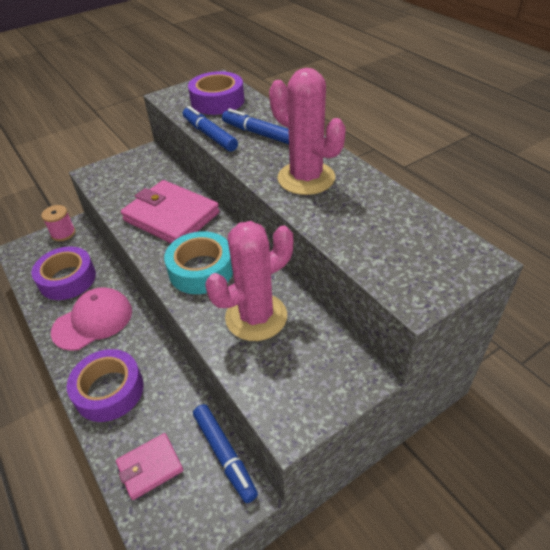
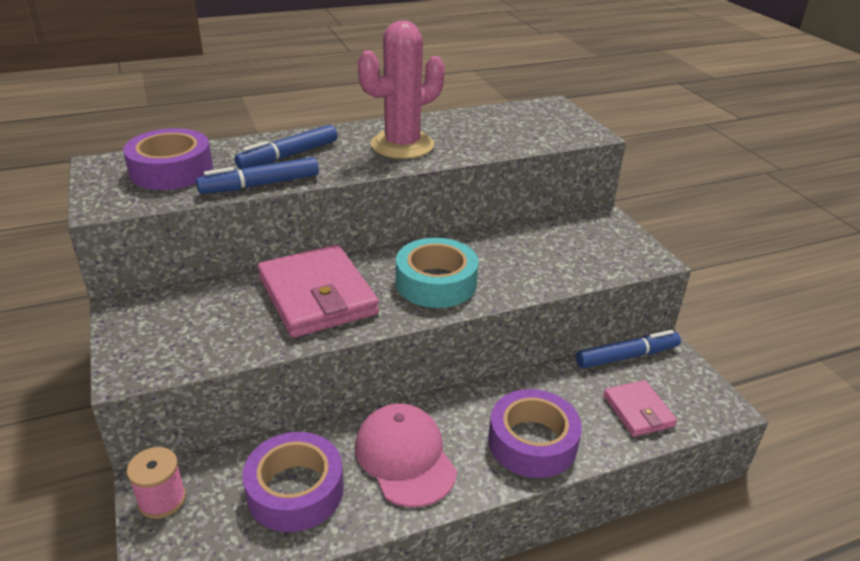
camera: 80 degrees left, 10 degrees down
pink wallet [121,180,220,243] -> pink wallet turned 75 degrees counterclockwise [258,244,379,338]
pink cactus [205,221,293,341] -> none

